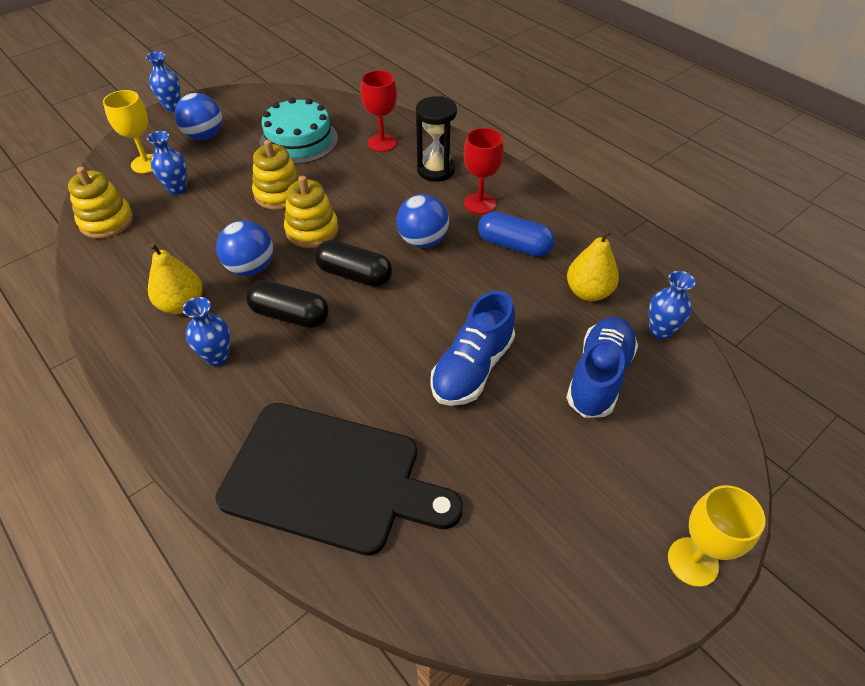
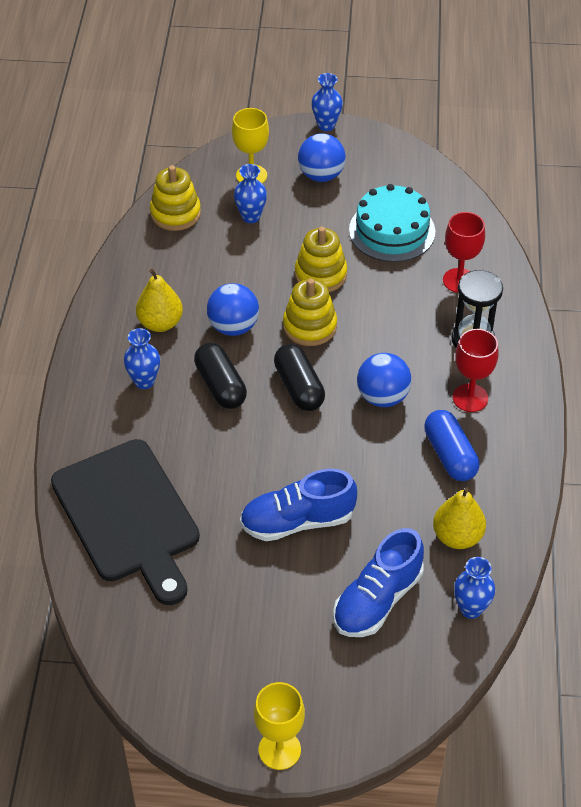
camera: 45 degrees right, 0 degrees up
blue shoe [566,317,638,418] -> blue shoe turned 150 degrees clockwise [333,528,424,637]

